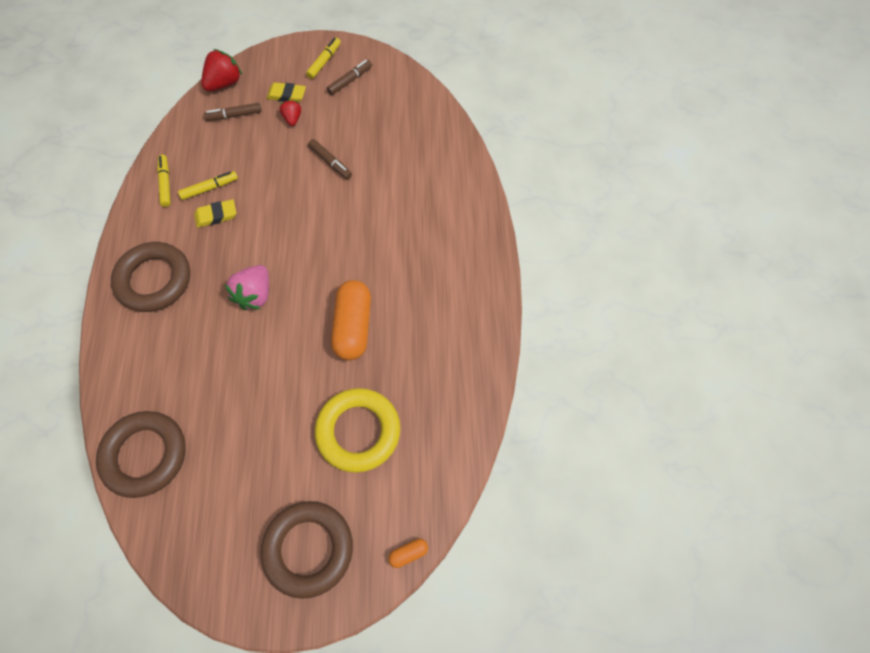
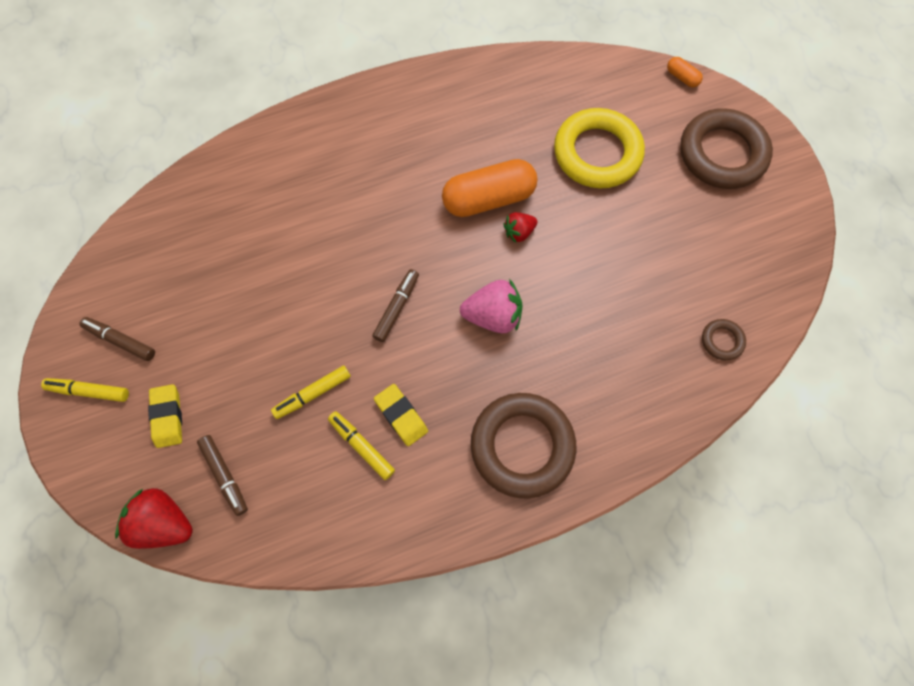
camera: 110 degrees left, 5 degrees up
brown ring [96,411,186,498] -> brown ring [702,319,746,360], size x0.44
yellow marker [157,155,171,207] -> yellow marker moved to [271,366,351,419]
red strawberry [280,100,301,126] -> red strawberry moved to [503,212,537,243]
brown marker [308,139,352,179] -> brown marker moved to [372,269,419,342]

